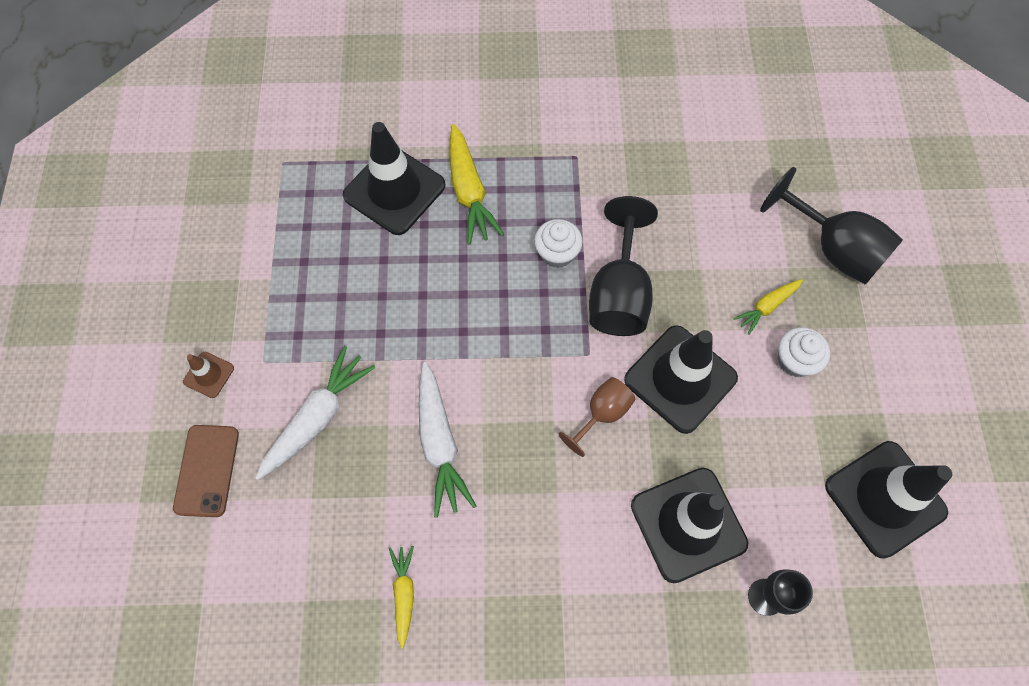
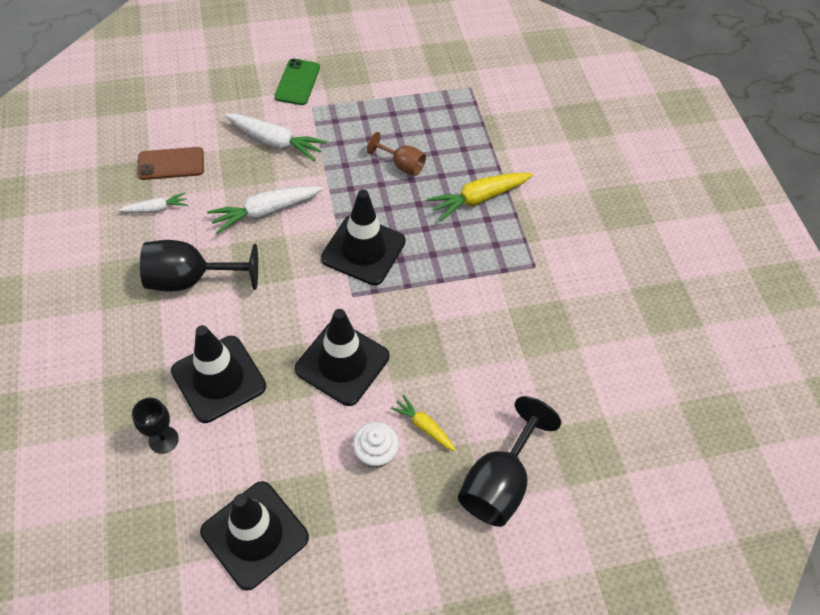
camera: 75 degrees right, 10 degrees down
brown phone [173,425,239,517] -> brown phone moved to [138,147,204,180]
brown traffic cone [183,352,234,398] -> green phone [275,59,320,105]
black traffic cone [343,122,445,235] -> black traffic cone moved to [321,190,406,285]
yellow carrot [389,546,414,649] -> white carrot [119,192,188,213]
white cupcake [534,219,583,268] -> none
brown goblet [559,377,636,457] -> brown goblet moved to [367,132,426,176]
black goblet [589,196,658,336] -> black goblet moved to [140,240,258,292]

